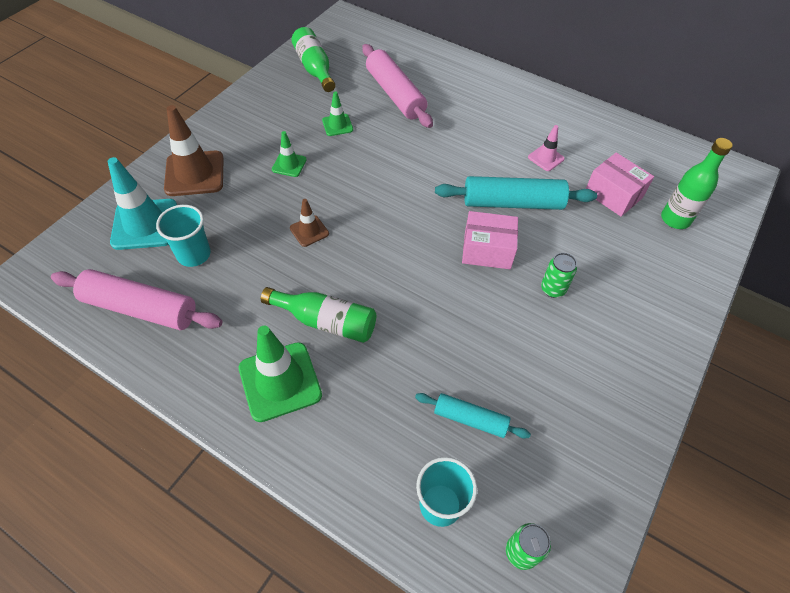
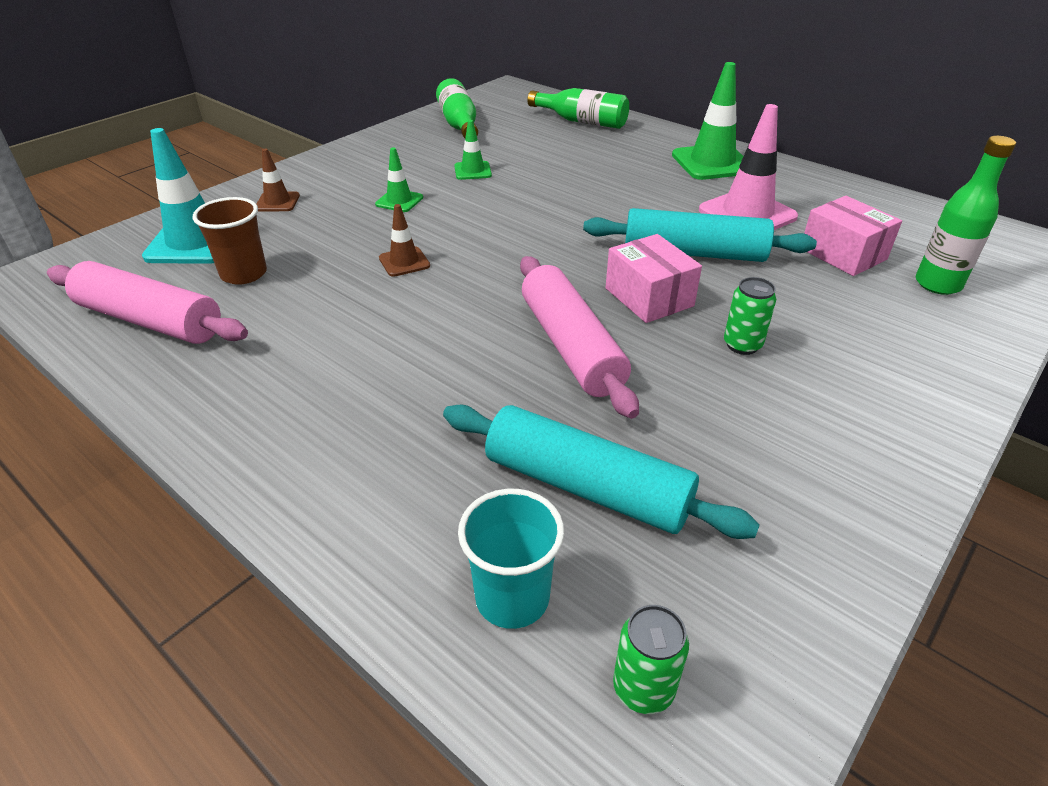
camera: 10 degrees right, 15 degrees down
turquoise cup [156,205,211,267] -> brown cup [193,197,267,285]
brown traffic cone [164,105,224,196] -> brown traffic cone [256,149,300,211], size x0.52
green traffic cone [239,326,322,422] -> green traffic cone moved to [672,62,743,180]
green bottle [261,287,376,343] -> green bottle moved to [527,88,629,129]
pink rolling pin [362,44,433,128] -> pink rolling pin moved to [520,256,639,419]
turquoise rolling pin [415,393,531,439] -> turquoise rolling pin [443,405,760,539], size x1.73
pink box [462,211,518,269] -> pink box turned 45 degrees clockwise [605,234,702,323]
pink traffic cone [528,125,565,171] -> pink traffic cone [699,104,798,230], size x1.91

